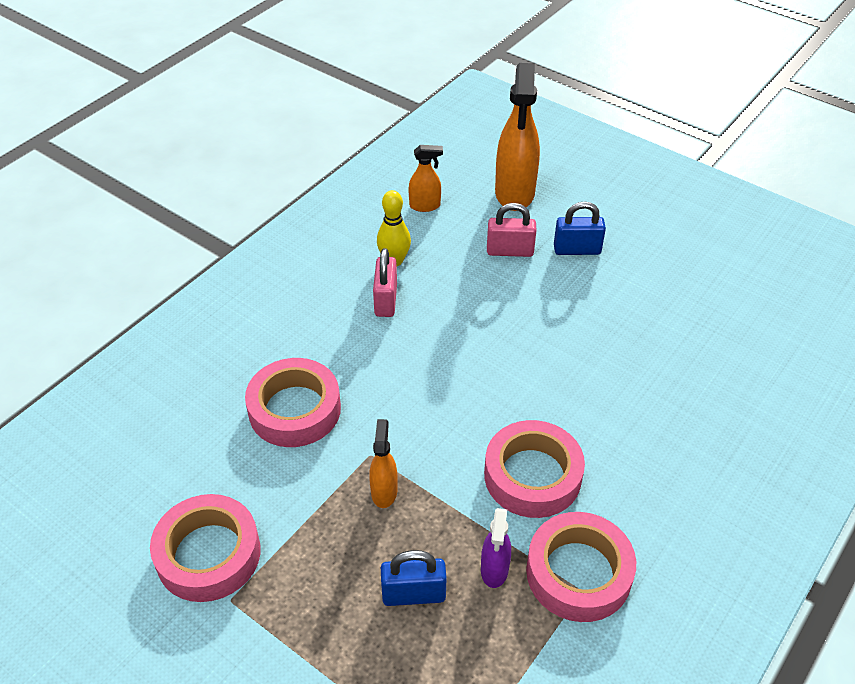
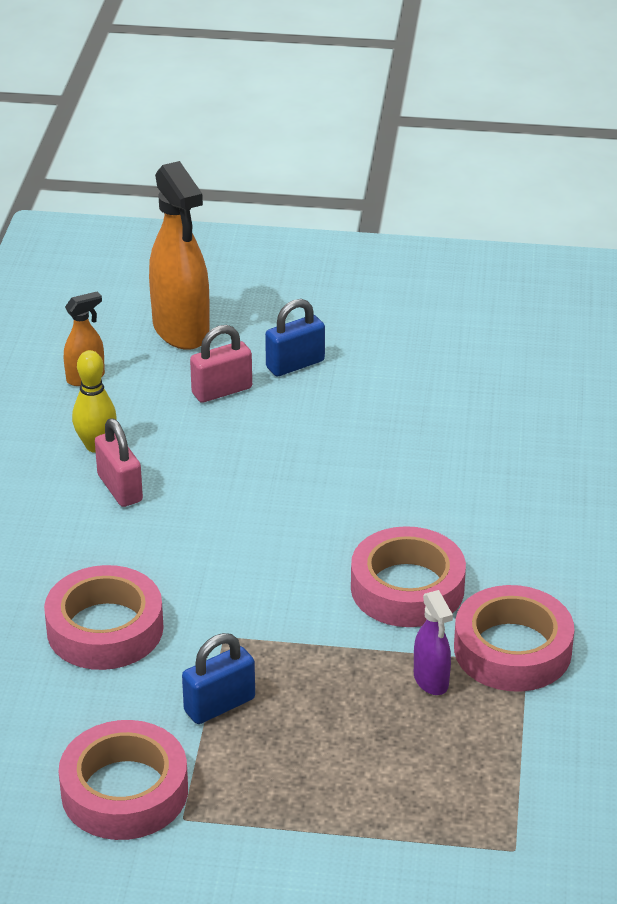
camera: 30 degrees left, 10 degrees down
orange spray bottle [369,419,397,508] -> none
blue padlock [381,550,447,606] -> blue padlock moved to [182,633,255,724]

